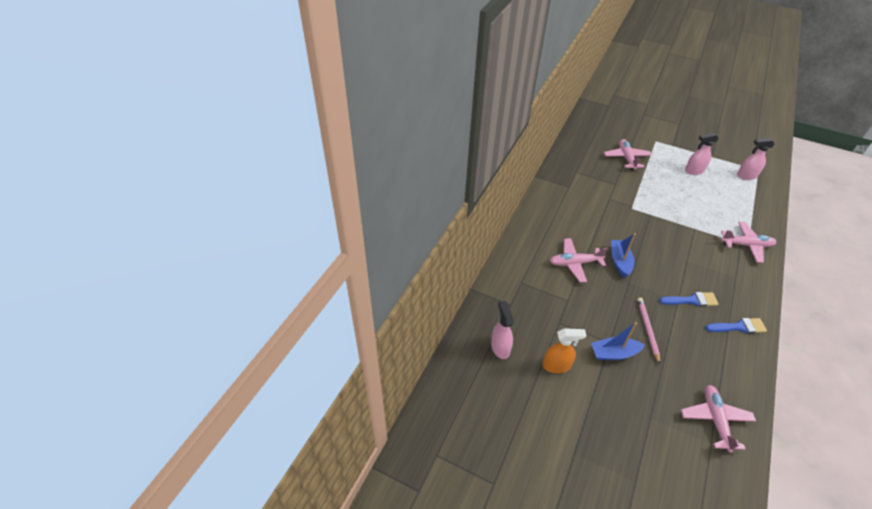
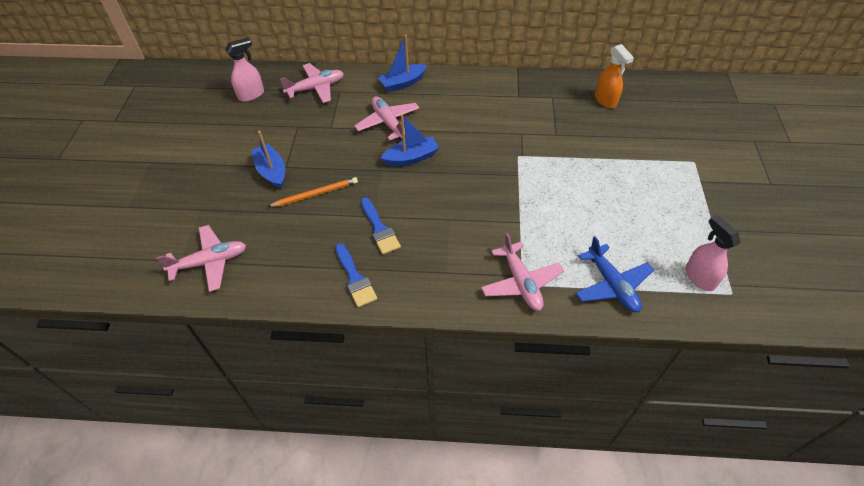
camera: 70 degrees right, 5 degrees up
orange spray bottle [543,328,586,373] -> orange spray bottle moved to [595,44,634,108]
pink plane [604,139,652,171] -> pink plane moved to [280,63,344,103]
pink pencil [638,298,660,364] -> orange pencil [267,177,358,207]
pink spray bottle [685,133,719,175] -> none
none -> blue boat [378,35,427,92]
none -> blue plane [576,236,654,312]

